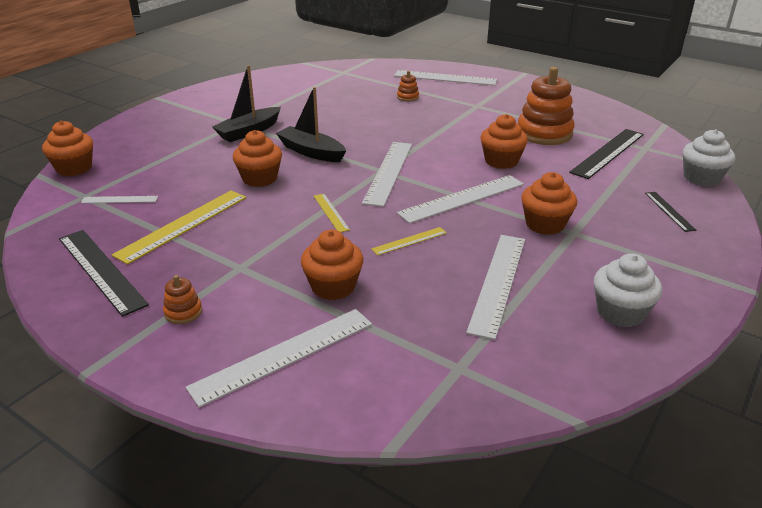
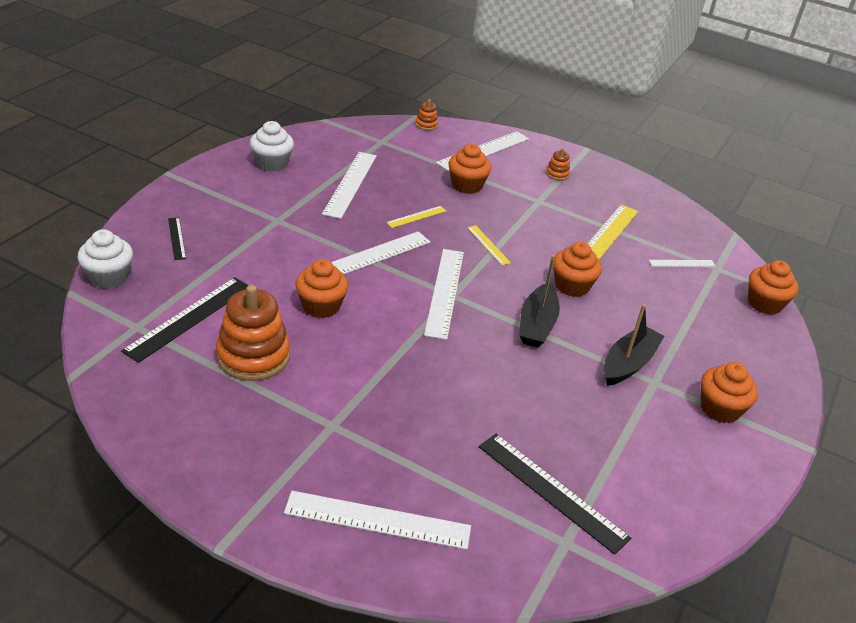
camera: 170 degrees right, 5 degrees up
black ruler [59,230,149,317] -> black ruler moved to [479,434,631,555]
black boat [276,87,346,162] -> black boat turned 75 degrees clockwise [519,255,560,348]
orange stacking toy [397,71,419,102] -> orange stacking toy moved to [415,99,438,130]
orange cupcake [521,172,577,235] -> orange cupcake moved to [701,362,758,423]

